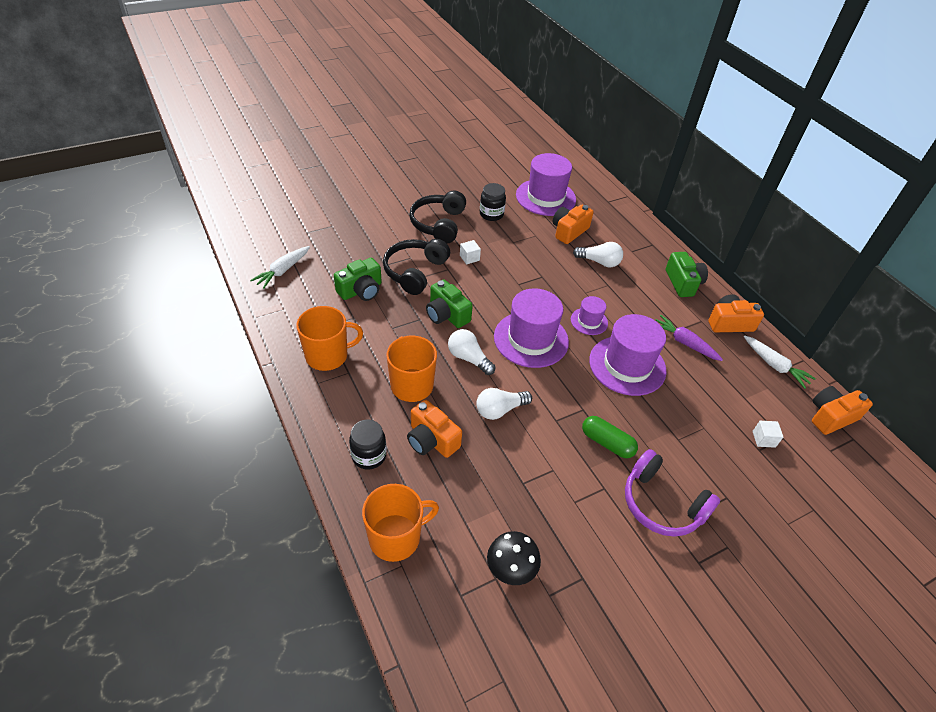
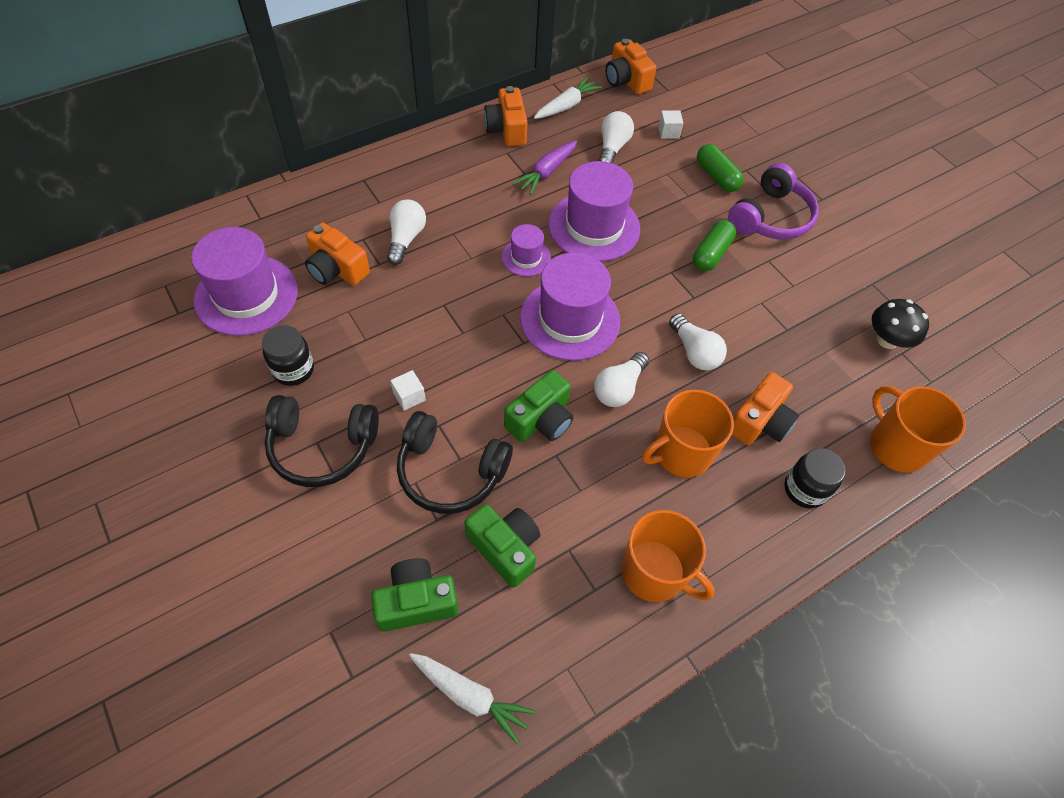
camera: 95 degrees left, 10 degrees up
orange mug [296,306,363,371] -> orange mug turned 150 degrees clockwise [622,510,715,602]
green camera [666,252,708,297] -> green camera moved to [371,558,458,632]
none -> white light bulb [599,111,634,163]
none -> green capsule [697,144,744,192]

